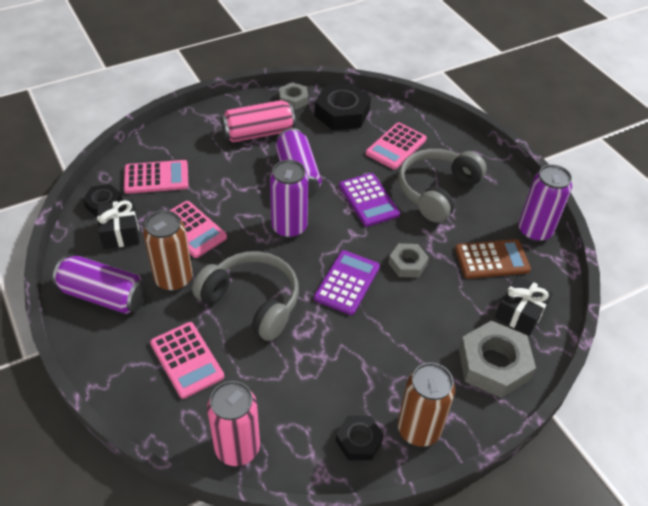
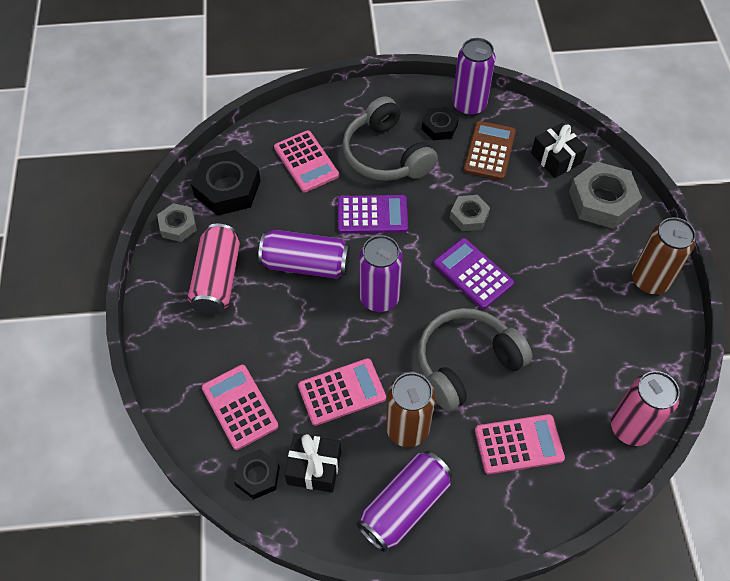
camera: 65 degrees left, 10 degrees up
pink calculator [124,160,189,194] -> pink calculator turned 45 degrees counterclockwise [202,365,278,450]
black nut [336,416,384,460] -> black nut moved to [422,107,459,141]

